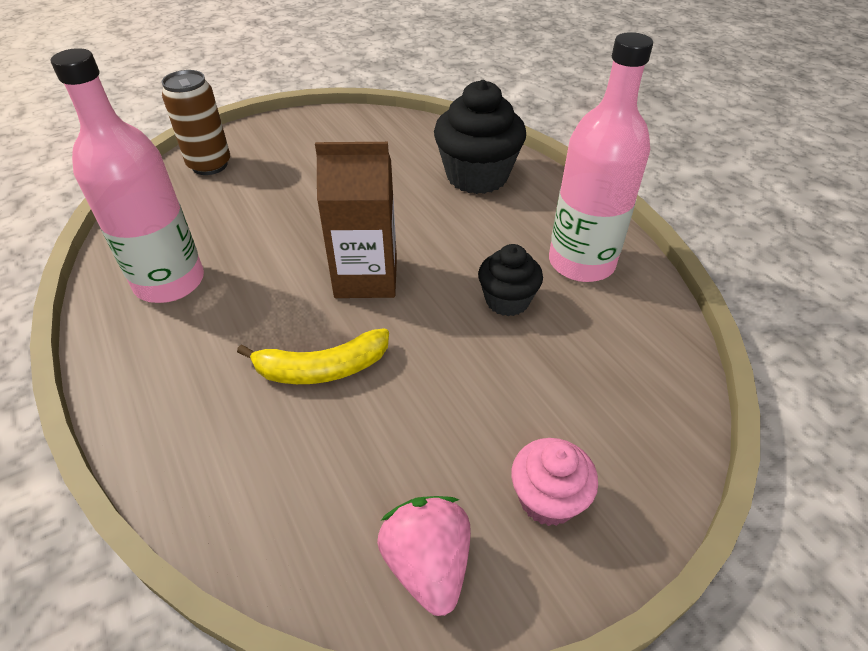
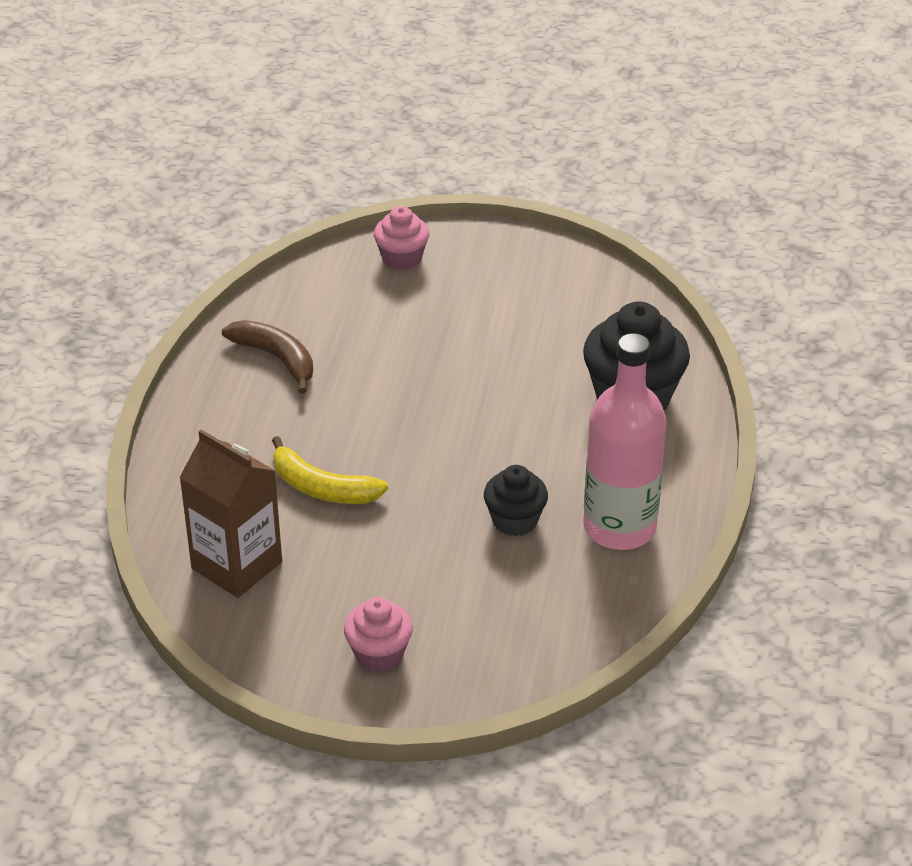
camera: 40 degrees right, 5 degrees down
pink bottle [51,48,204,303] -> brown banana [222,320,313,394]
brown can [162,70,230,175] -> pink cupcake [374,206,429,270]
brown carton [315,142,397,298] -> brown carton moved to [179,429,282,598]
pink strawberry [377,496,471,616] -> none

